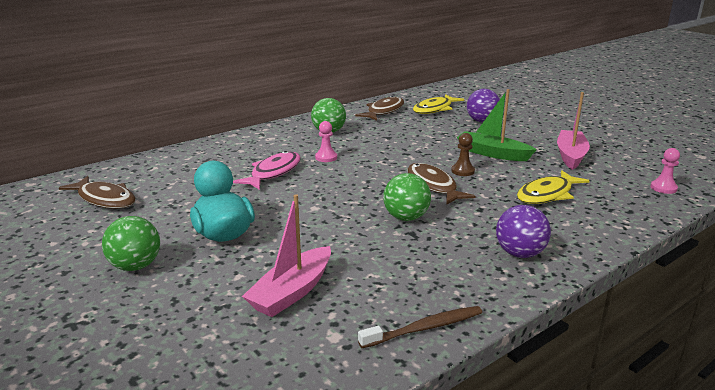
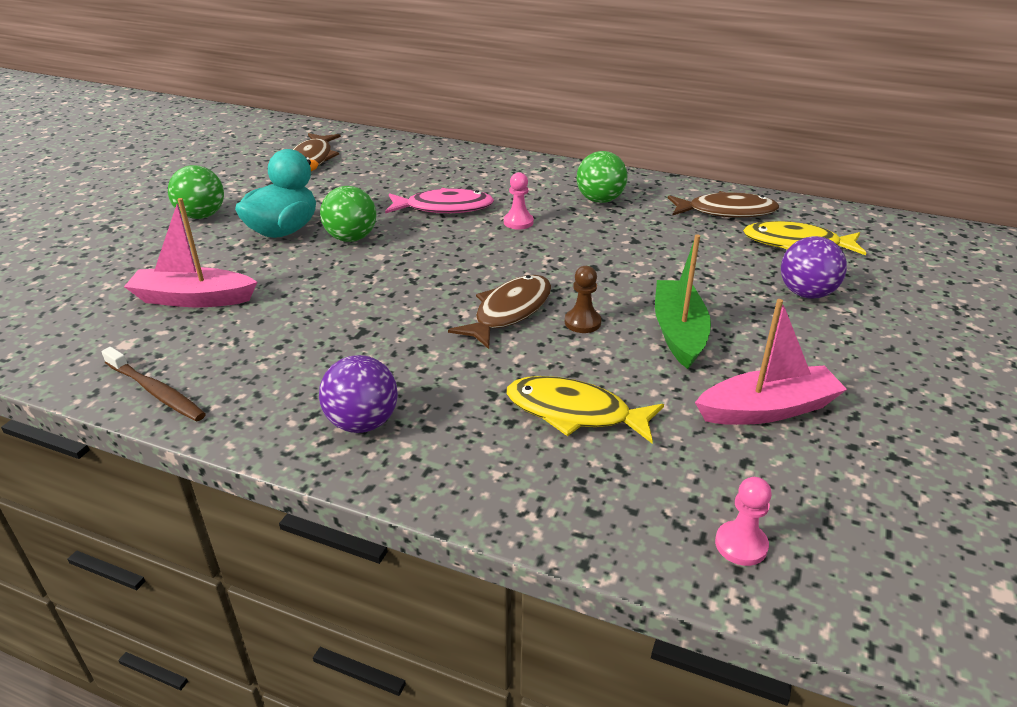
camera: 60 degrees right, 10 degrees up
green ball [383,173,431,221] -> green ball moved to [320,186,377,242]

